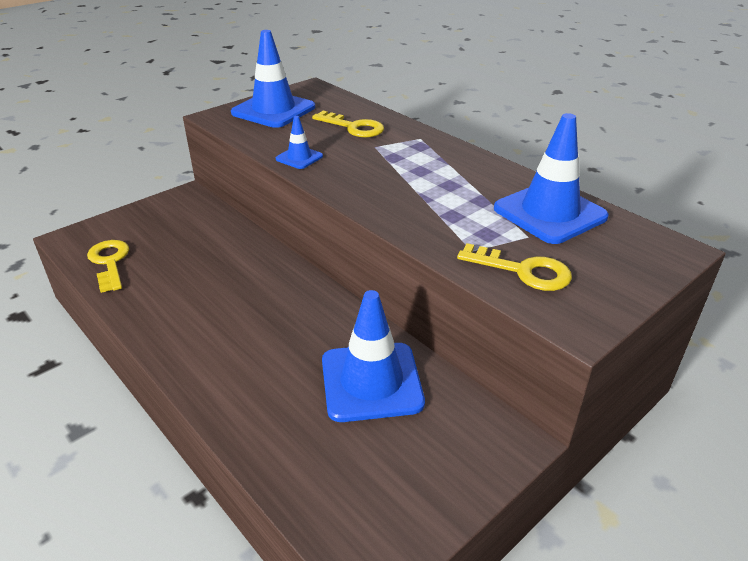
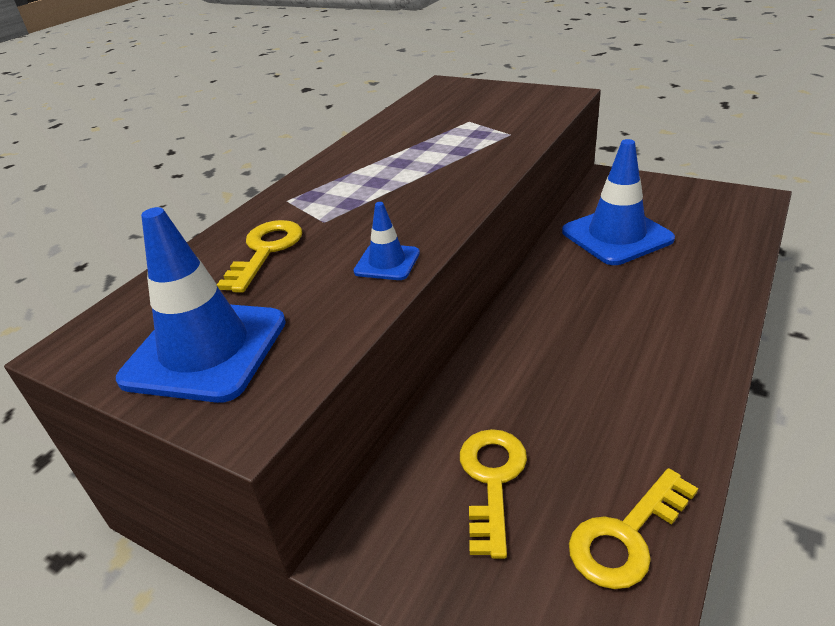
camera: 105 degrees left, 0 degrees up
yellow key [457,243,572,291] -> yellow key moved to [460,429,527,559]
blue traffic cone [494,113,609,244] -> none

